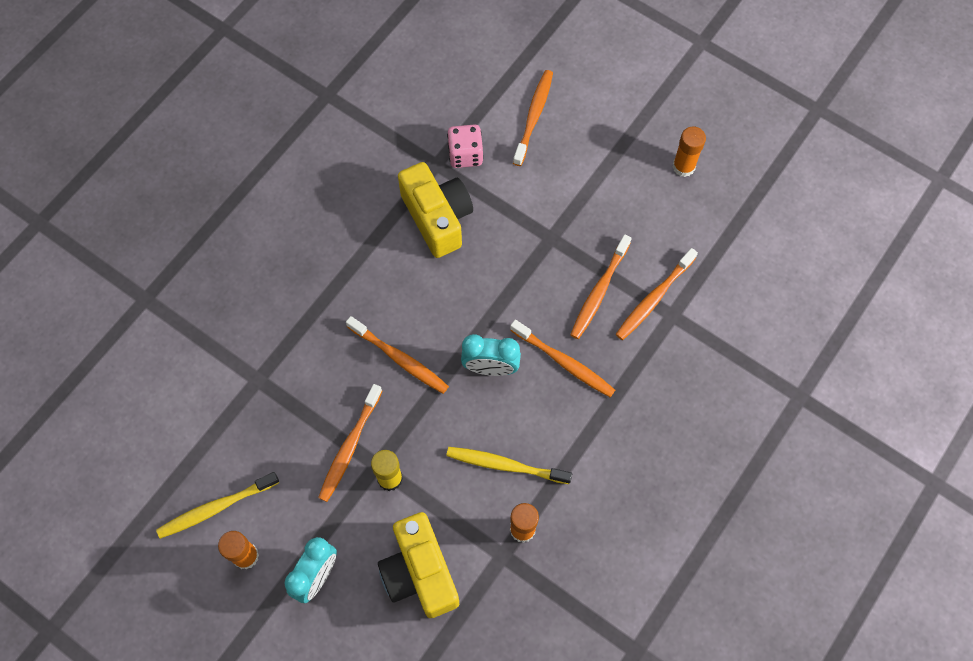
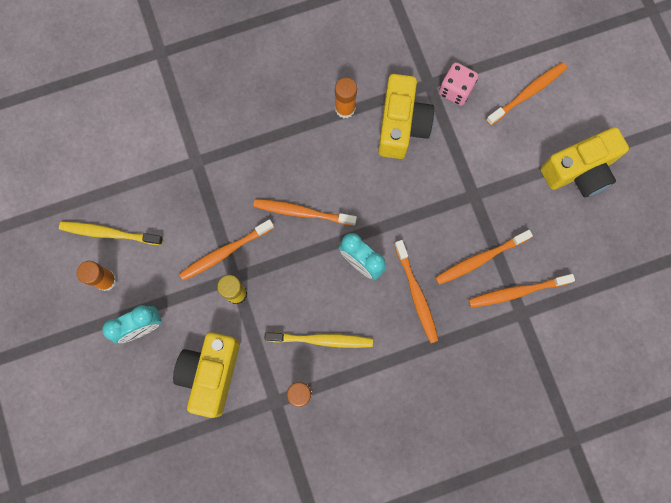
camera: 35 degrees right, 10 degrees up
orange toothbrush [346,316,449,394] -> orange toothbrush turned 120 degrees clockwise [253,199,357,226]
yellow toothbrush [446,447,572,484] -> yellow toothbrush turned 135 degrees clockwise [264,332,373,348]
orange glue stick [672,126,706,177] -> orange glue stick moved to [335,78,357,119]
none -> yellow camera [541,127,629,198]

